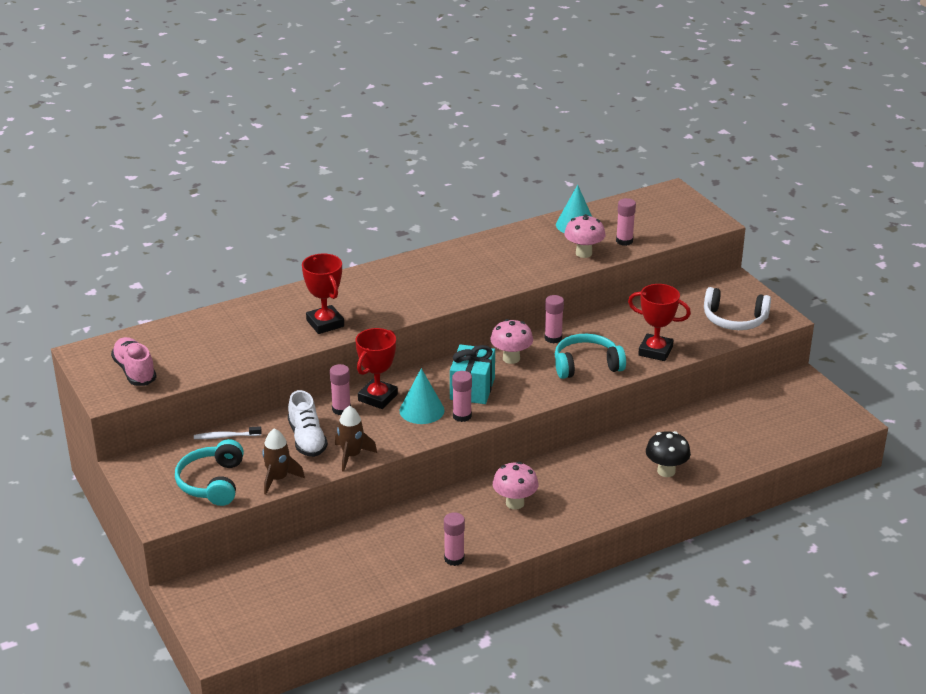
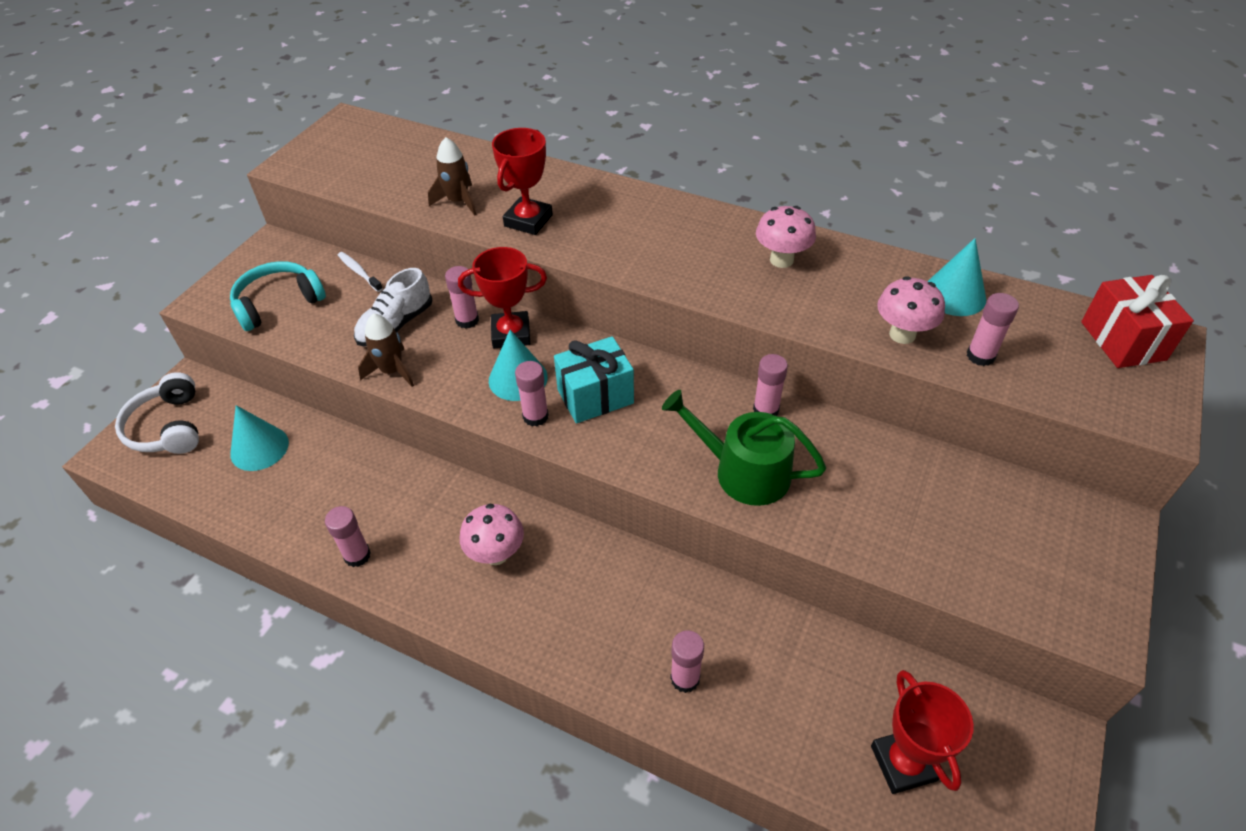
camera: 55 degrees right, 15 degrees up
pink shoe [111,337,157,386] -> none
brown rocket [262,428,305,495] -> brown rocket moved to [428,137,477,216]
pink mushroom [490,319,533,364] -> pink mushroom moved to [756,206,816,268]
turquoise headphones [555,334,626,379] -> green watering can [662,390,826,506]
red trophy [628,284,691,361] -> red trophy moved to [871,670,974,794]
black mushroom [646,431,691,477] -> pink glue stick [670,630,704,693]
white headphones [704,287,771,330] -> white headphones moved to [115,372,199,454]
none -> turquoise cone [230,405,289,471]
none -> red gift [1081,275,1194,368]

